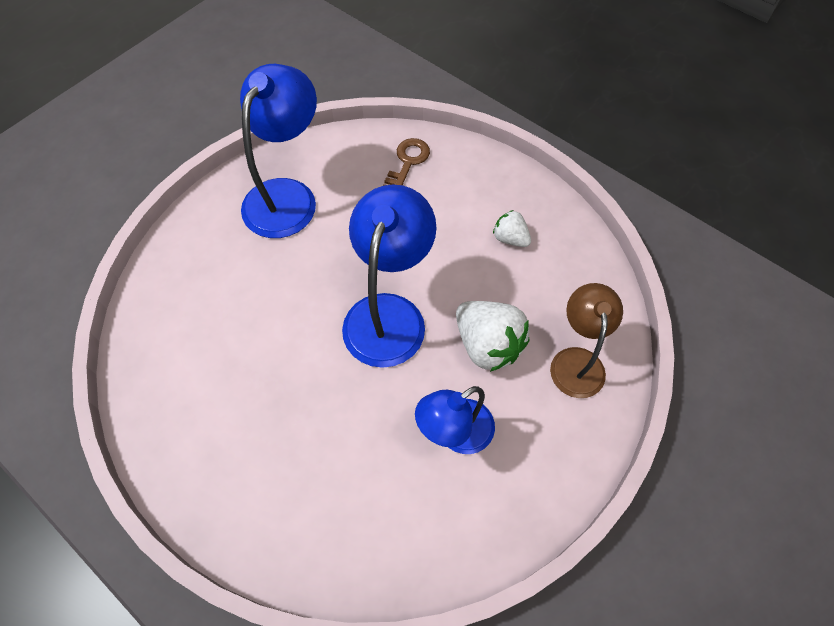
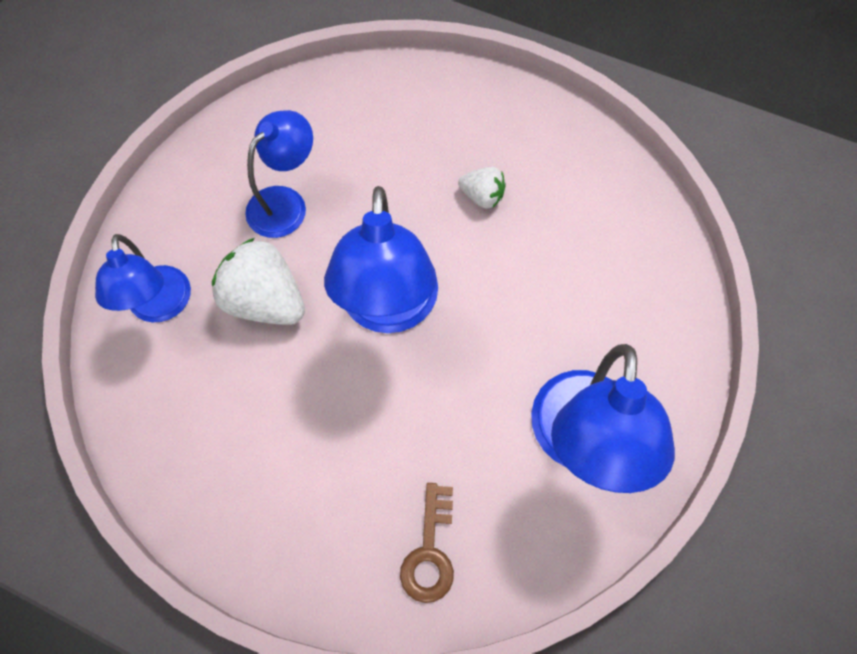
camera: 165 degrees right, 5 degrees up
white strawberry [493,210,531,247] -> white strawberry moved to [458,167,506,209]
brown lamp [550,283,623,398] -> blue lamp [95,234,191,322]

